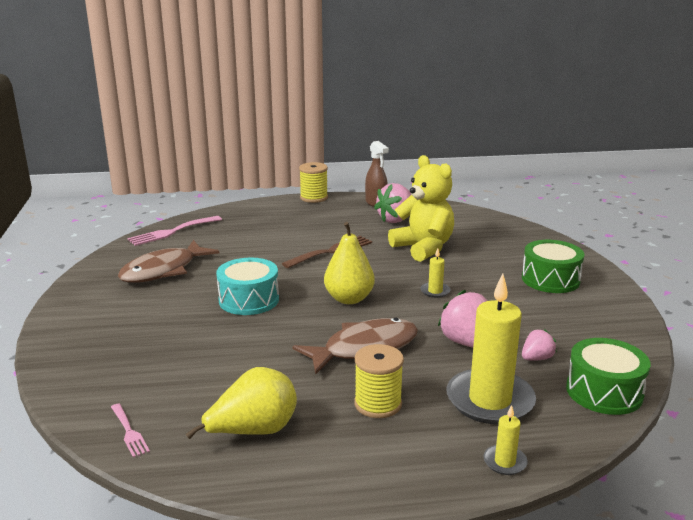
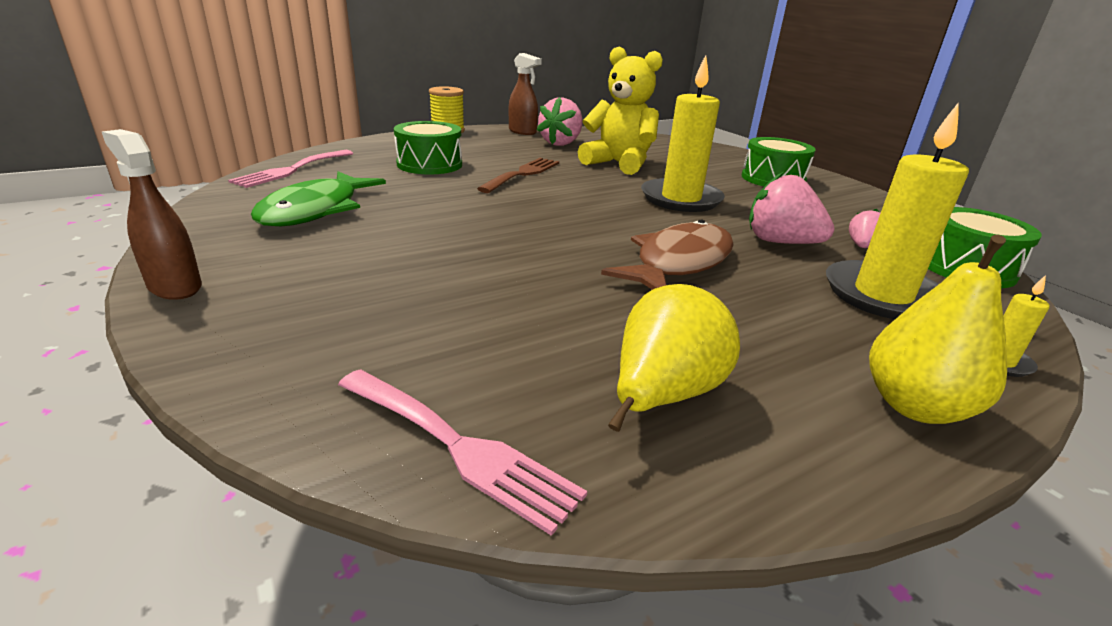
camera: 25 degrees left, 5 degrees up
pink fork [111,404,150,458] -> pink fork [338,369,587,536], size x1.76
brown fish [118,240,219,283] -> green fish [251,171,386,226]
turquoise drum [216,258,279,315] -> none
yellow pear [324,222,375,304] -> yellow pear moved to [869,235,1007,424]
yellow spool [354,344,404,418] -> none
yellow candle [420,248,451,298] -> yellow candle [641,55,725,212], size x2.28
none -> brown spray bottle [102,129,202,300]
none -> green drum [394,121,462,174]

